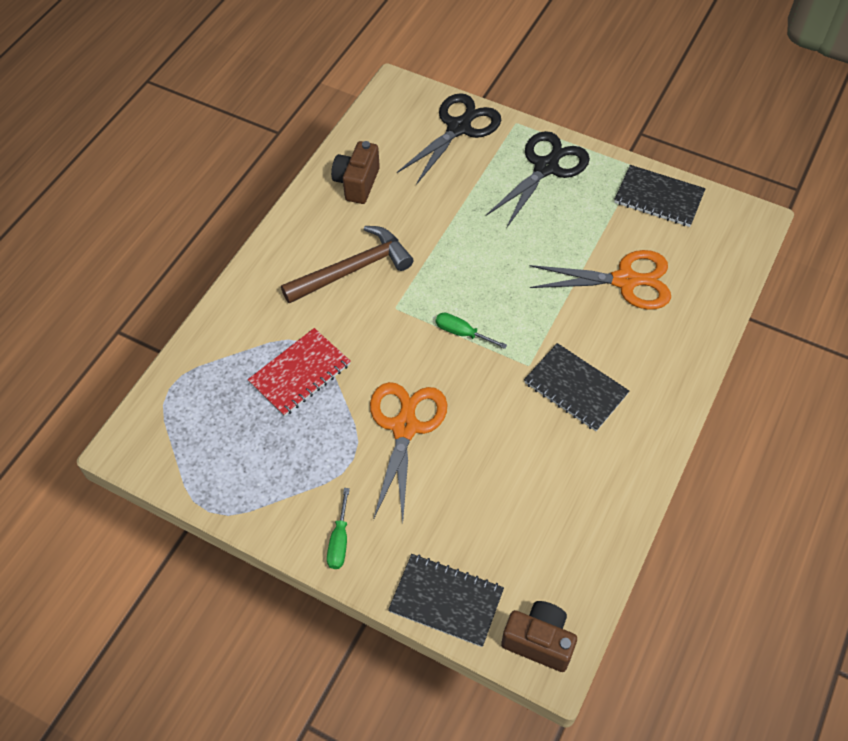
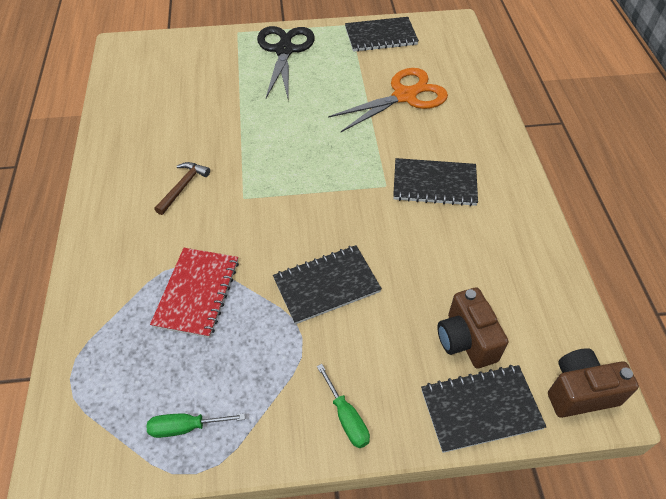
camera: 35 degrees left, 5 degrees down
brown hammer [281,226,414,304] -> brown hammer [154,162,210,215], size x0.53
brown camera [331,141,380,204] -> brown camera moved to [437,288,508,368]
orange scissors [370,382,448,522] -> black notebook [273,245,382,324]
black scissors [397,93,501,185] -> none
green screwdriver [436,312,507,349] -> green screwdriver moved to [147,413,245,438]

